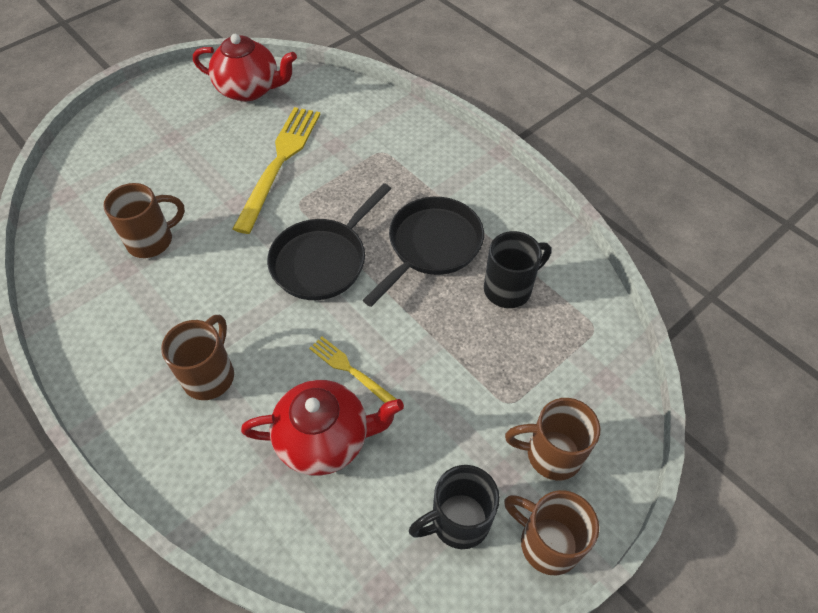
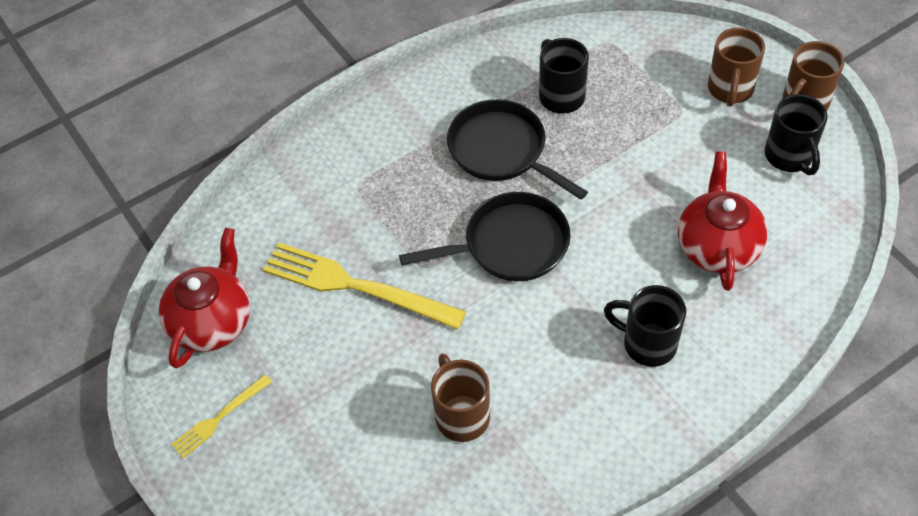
camera: 80 degrees left, 0 degrees up
brown mug [161,315,234,400] -> black mug [604,285,686,367]
black pan [267,183,391,300] -> black pan turned 60 degrees counterclockwise [399,192,571,281]
yellow fork [309,337,396,403] -> yellow fork moved to [171,374,272,458]

